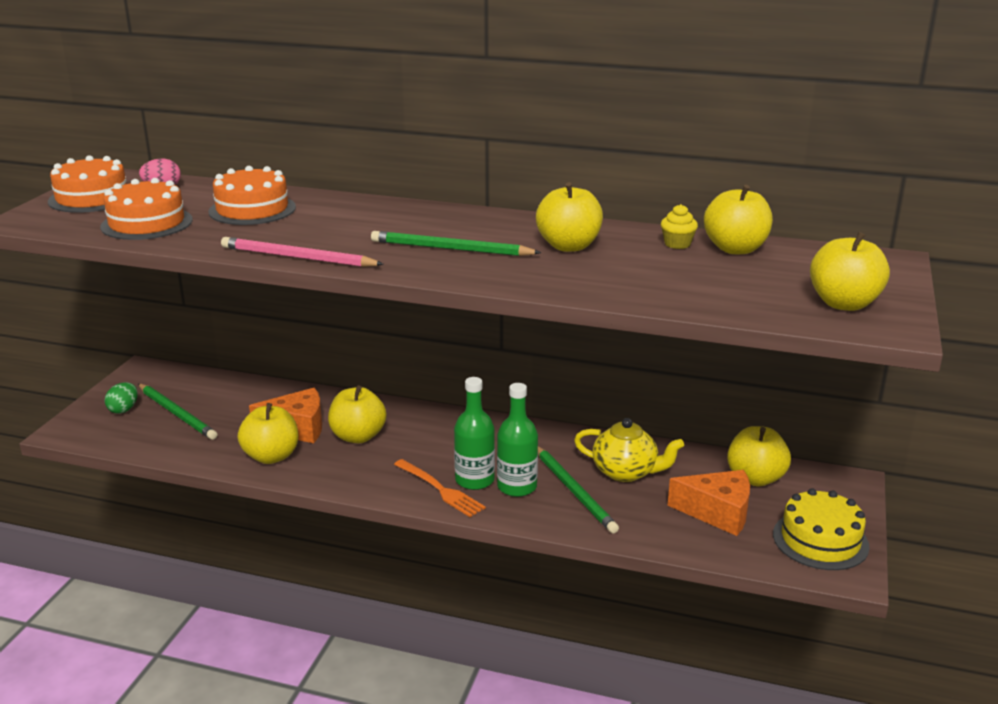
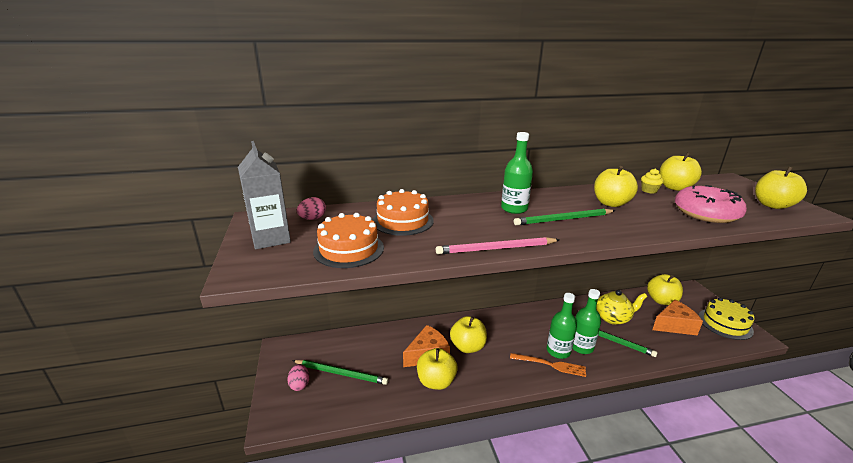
camera: 30 degrees left, 0 degrees up
orange cake [48,155,126,213] -> grey carton [238,141,291,249]
green egg [105,382,138,414] -> pink egg [287,364,309,391]
none -> green bottle [501,132,533,214]
none -> pink donut [675,185,747,223]

